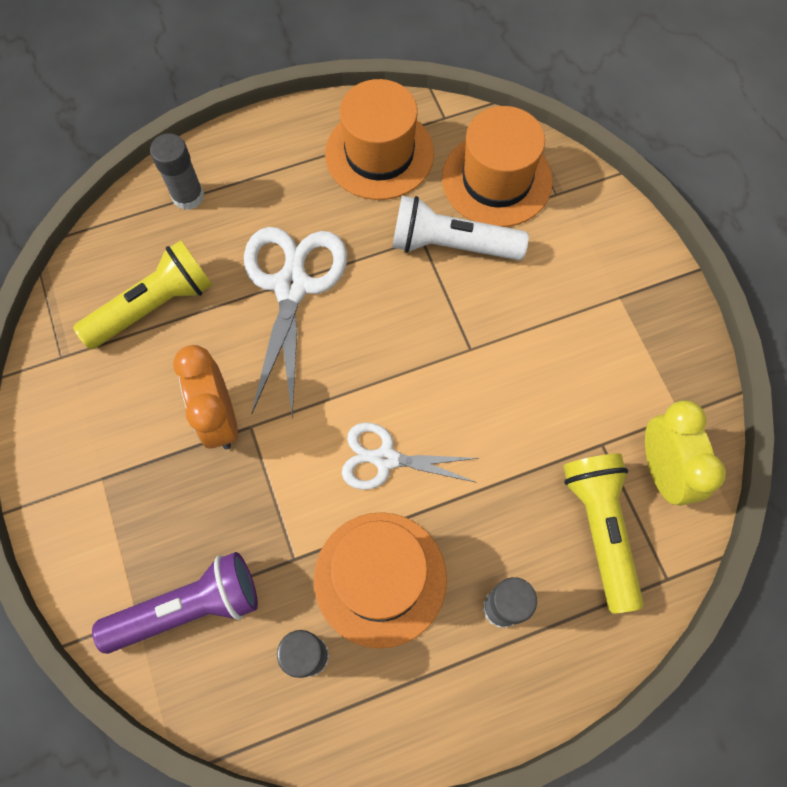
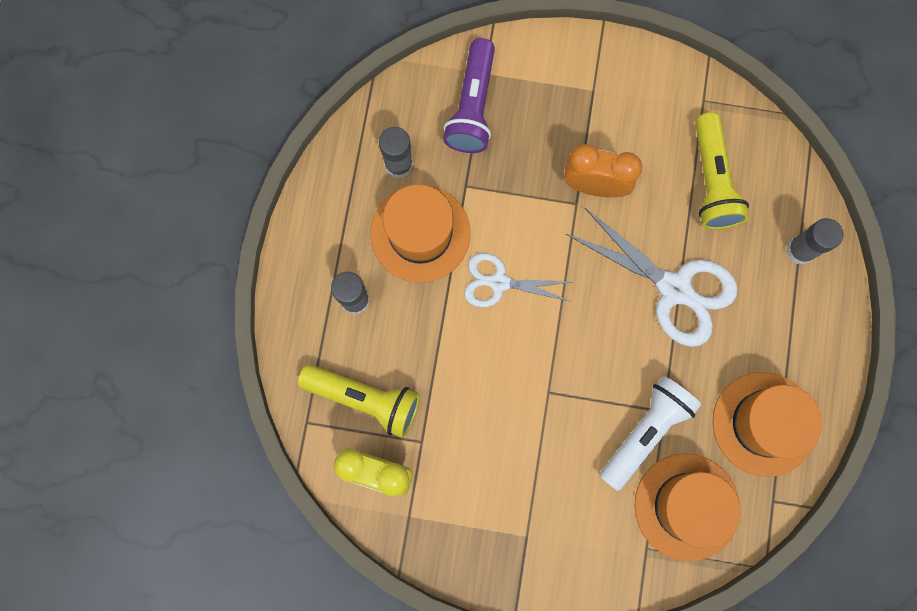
camera: 120 degrees right, 10 degrees up
white scissors [342,422,479,490] -> white scissors turned 120 degrees counterclockwise [464,253,572,307]

